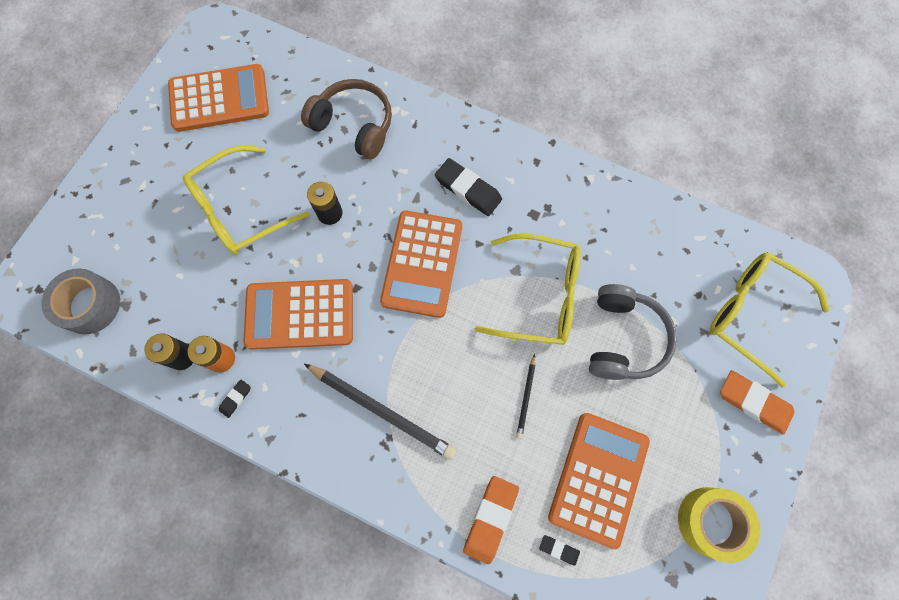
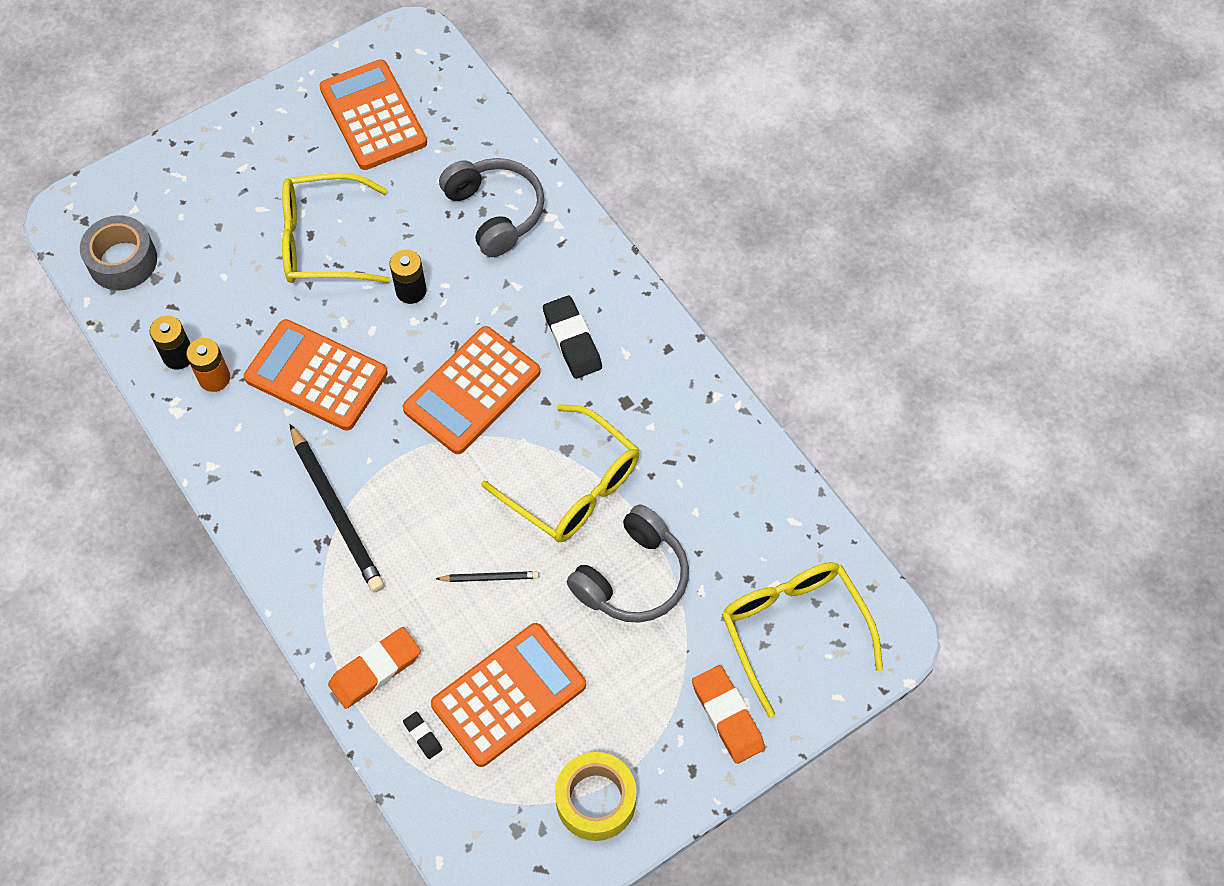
camera: 30 degrees right, 10 degrees down
orange calculator [168,64,269,132] -> orange calculator turned 135 degrees counterclockwise [319,59,427,170]
black eraser [219,379,251,418] -> none
brown headphones [301,79,392,159] -> grey headphones [439,158,544,257]
black pencil [516,354,535,439] -> black pencil turned 135 degrees counterclockwise [436,571,539,582]

